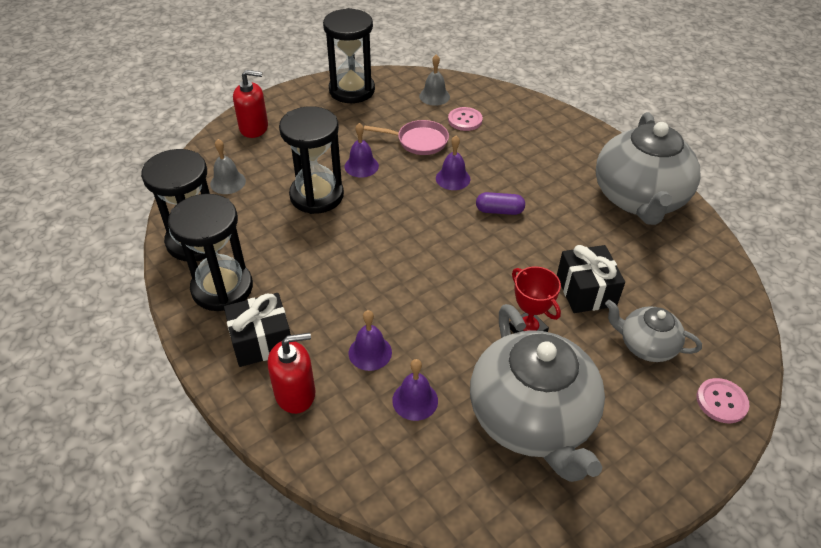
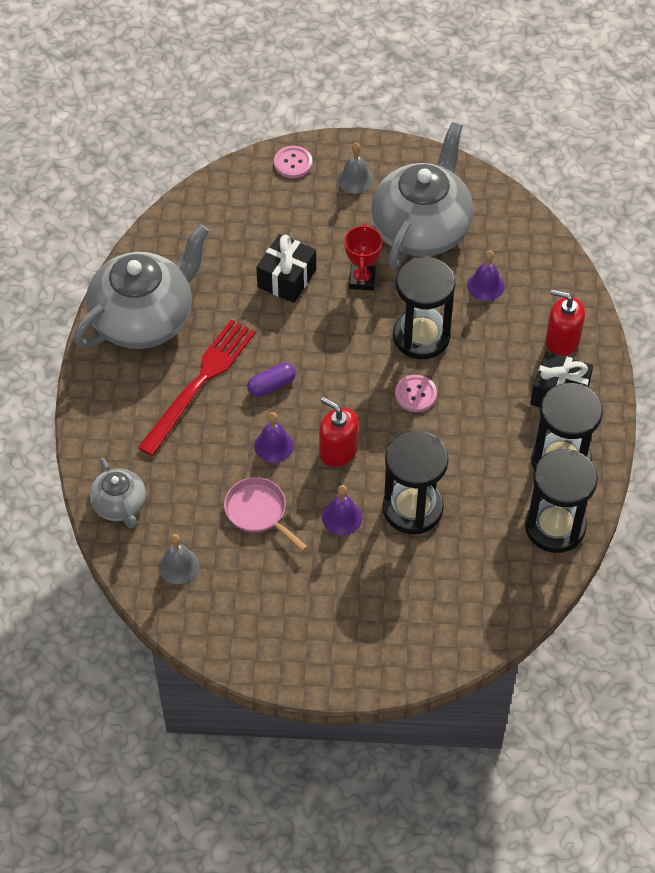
camera: 140 degrees left, 10 degrees up
grey bell [210,139,246,194] -> grey bell moved to [338,143,374,194]
red soap dispenser [233,70,268,138] -> red soap dispenser moved to [319,397,359,467]
black hourglass [323,8,375,103] -> black hourglass moved to [393,257,455,359]
purple bell [349,310,392,371] -> none
pink button [448,107,483,131] -> pink button moved to [395,375,437,412]
purple capsule [476,192,525,215] -> purple capsule turned 75 degrees counterclockwise [247,363,296,397]
grey teapot [605,300,702,362] -> grey teapot moved to [90,458,146,528]
none -> red fork [138,319,256,456]

